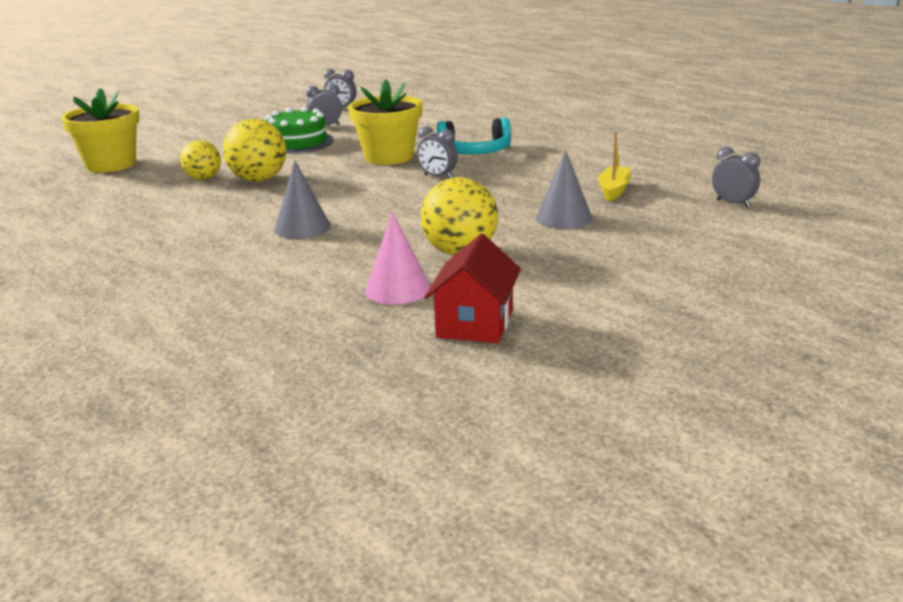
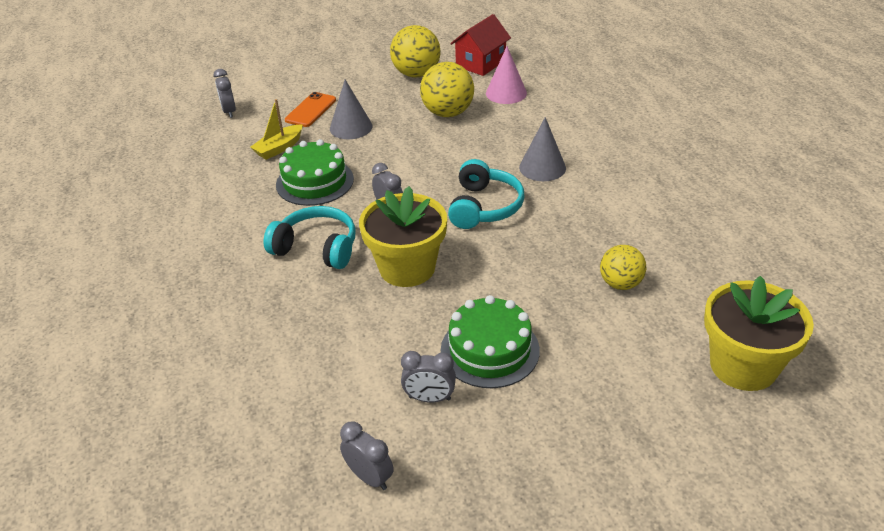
camera: 155 degrees left, 15 degrees up
yellow ball [223,119,286,182] -> yellow ball moved to [390,25,441,77]
none -> green cake [276,139,354,206]
none -> orange phone [285,92,336,127]
none -> turquoise headphones [448,159,525,229]

